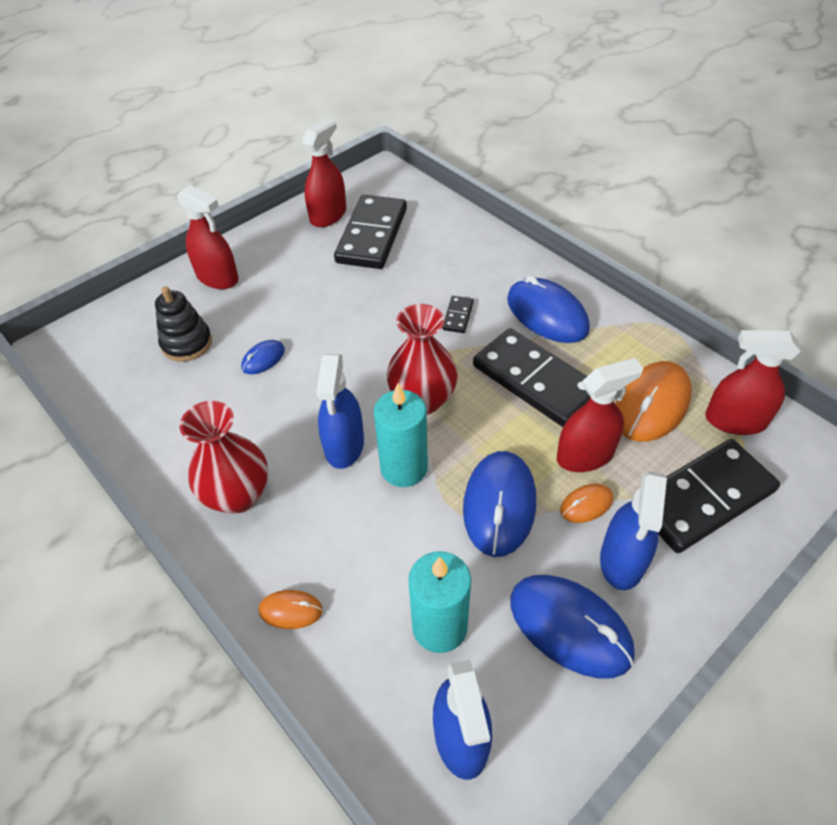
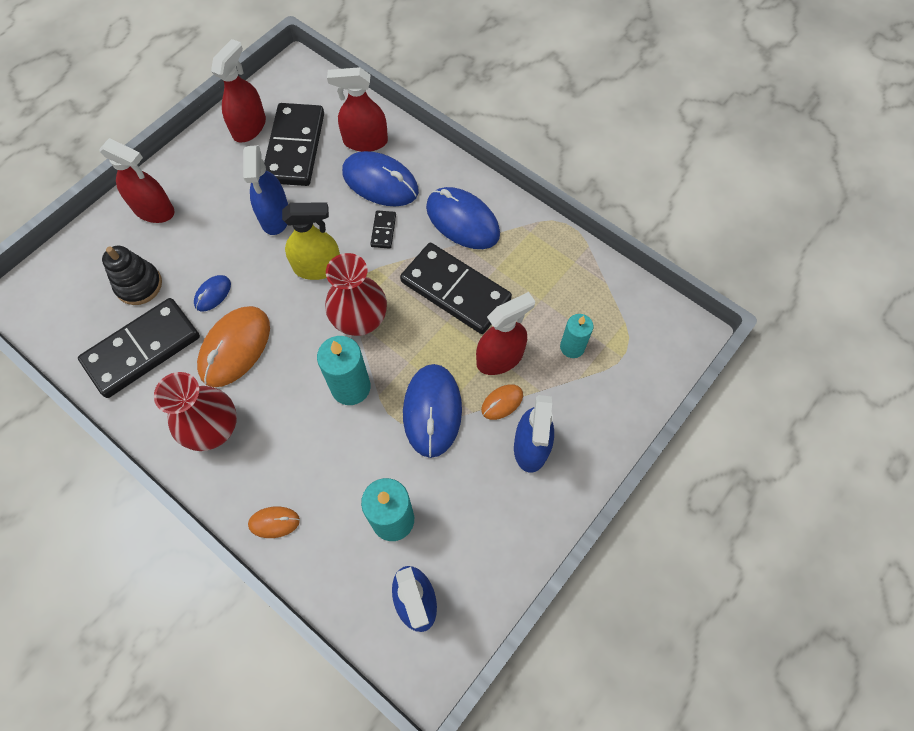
camera: 10 degrees left, 15 degrees up
blue spray bottle [316,354,364,469] -> blue spray bottle moved to [243,145,288,235]
blue mouse [510,575,635,679] -> blue mouse moved to [342,151,419,207]
orange mouse [615,361,692,442] -> orange mouse moved to [197,306,270,387]
black domino [632,439,780,553] -> black domino moved to [78,298,200,398]
red spray bottle [705,330,801,435] -> red spray bottle moved to [327,67,388,152]
none -> yellow spray bottle [282,203,340,280]
none -> turquoise candle [560,314,594,358]

